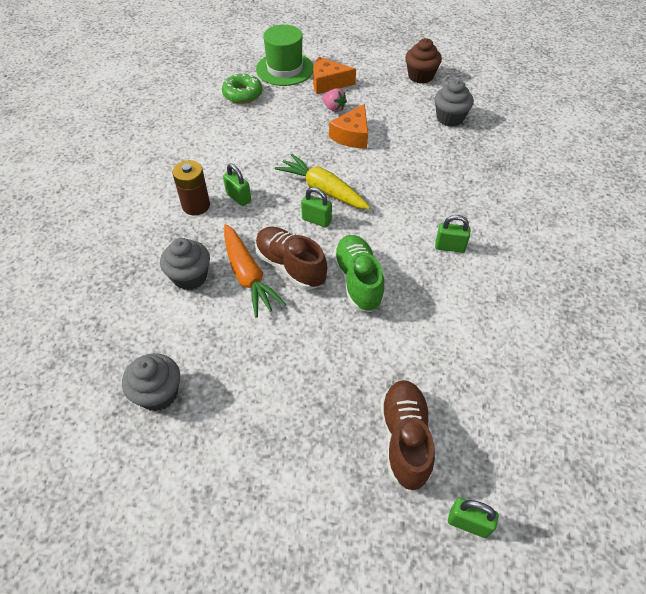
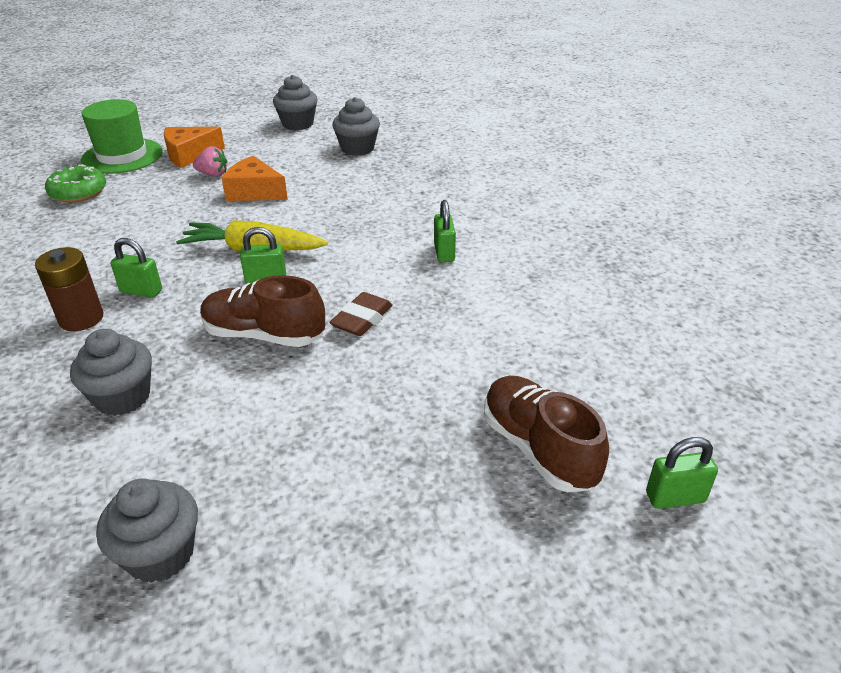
camera: 30 degrees left, 15 degrees down
orange carrot [224,224,286,318] -> none
orange cheese [329,104,368,149] -> orange cheese turned 120 degrees clockwise [222,156,288,201]
green shoe [333,235,385,312] -> brown eraser [329,292,393,336]
brown cupcake [405,38,442,84] -> grey cupcake [273,75,318,130]
green padlock [435,215,470,253] -> green padlock turned 75 degrees counterclockwise [434,200,456,262]

